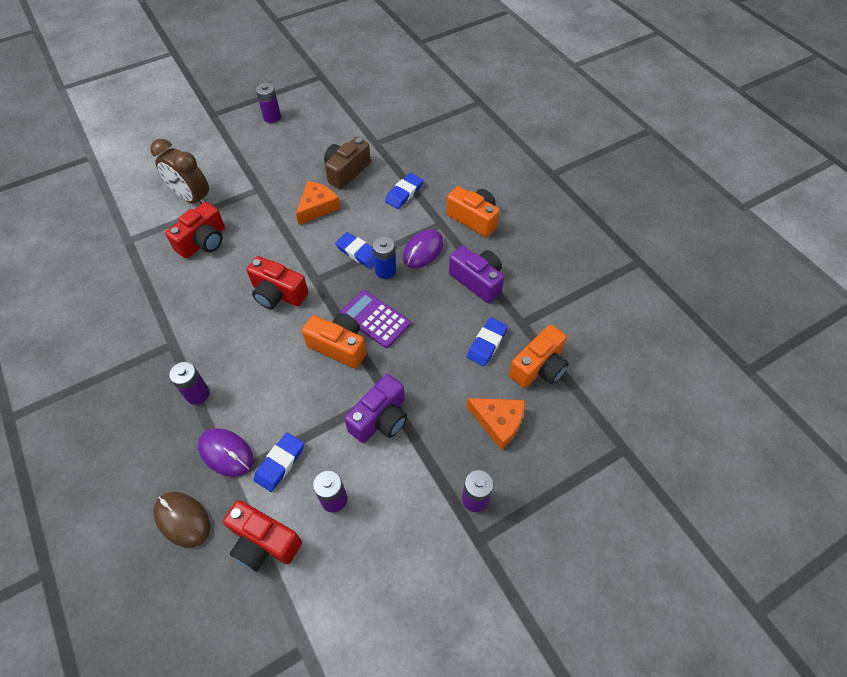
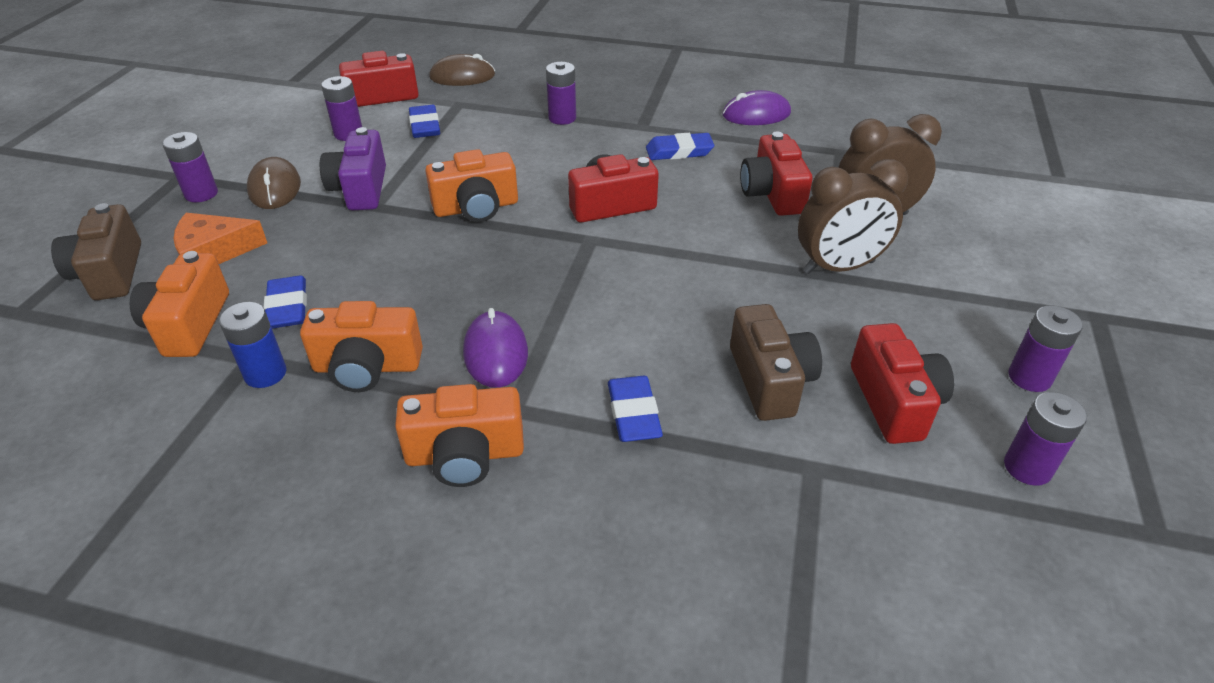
camera: 135 degrees right, 15 degrees down
purple mouse [198,428,254,477] -> purple mouse moved to [722,90,791,125]
orange cheese [296,181,340,225] -> none
blue eraser [335,232,374,269] -> blue eraser moved to [646,133,715,160]
purple calculator [340,290,411,348] -> none
blue battery [372,236,396,279] -> blue battery moved to [219,302,287,388]
purple camera [449,246,504,303] -> orange camera [300,301,423,392]
none -> brown camera [51,203,141,300]
none -> brown mouse [247,157,301,209]
none -> brown clock [798,159,908,274]
none -> red camera [851,323,954,444]
none -> purple battery [1004,392,1087,486]

